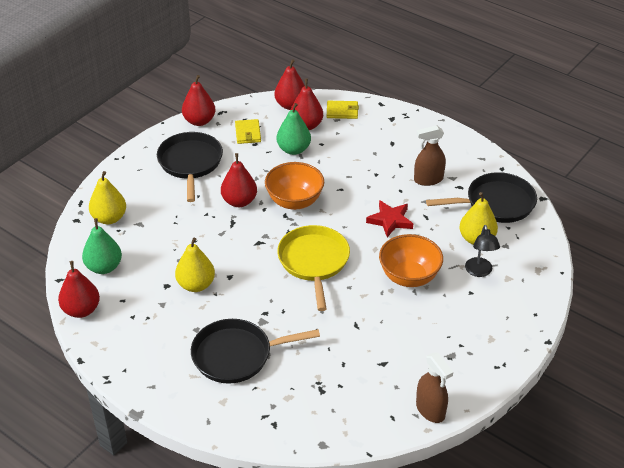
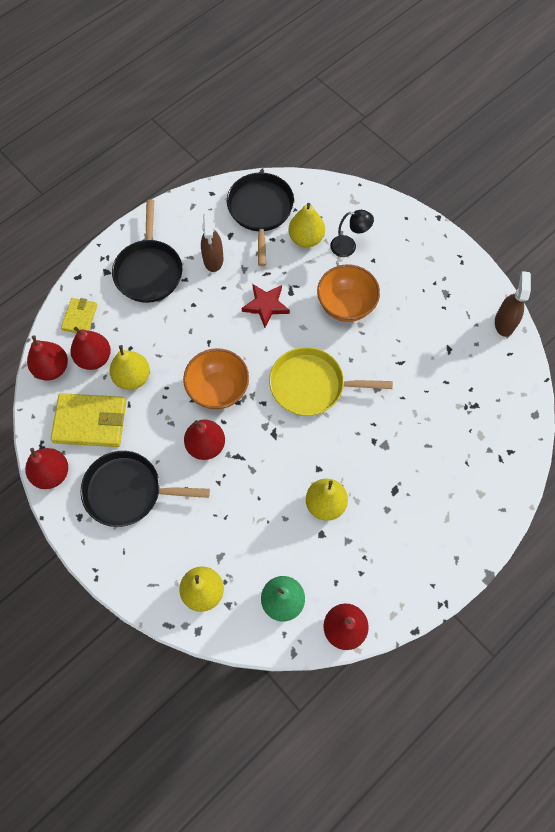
camera: 80 degrees left, 25 degrees up
black pan [191,319,320,384] -> black pan moved to [112,199,182,303]
yellow wallet [235,119,261,144] -> yellow wallet [51,393,126,447], size x1.80
green pear [277,103,311,155] -> yellow pear [110,345,150,390]
brown spray bottle [416,352,453,423] -> brown spray bottle turned 60 degrees counterclockwise [495,271,531,337]

